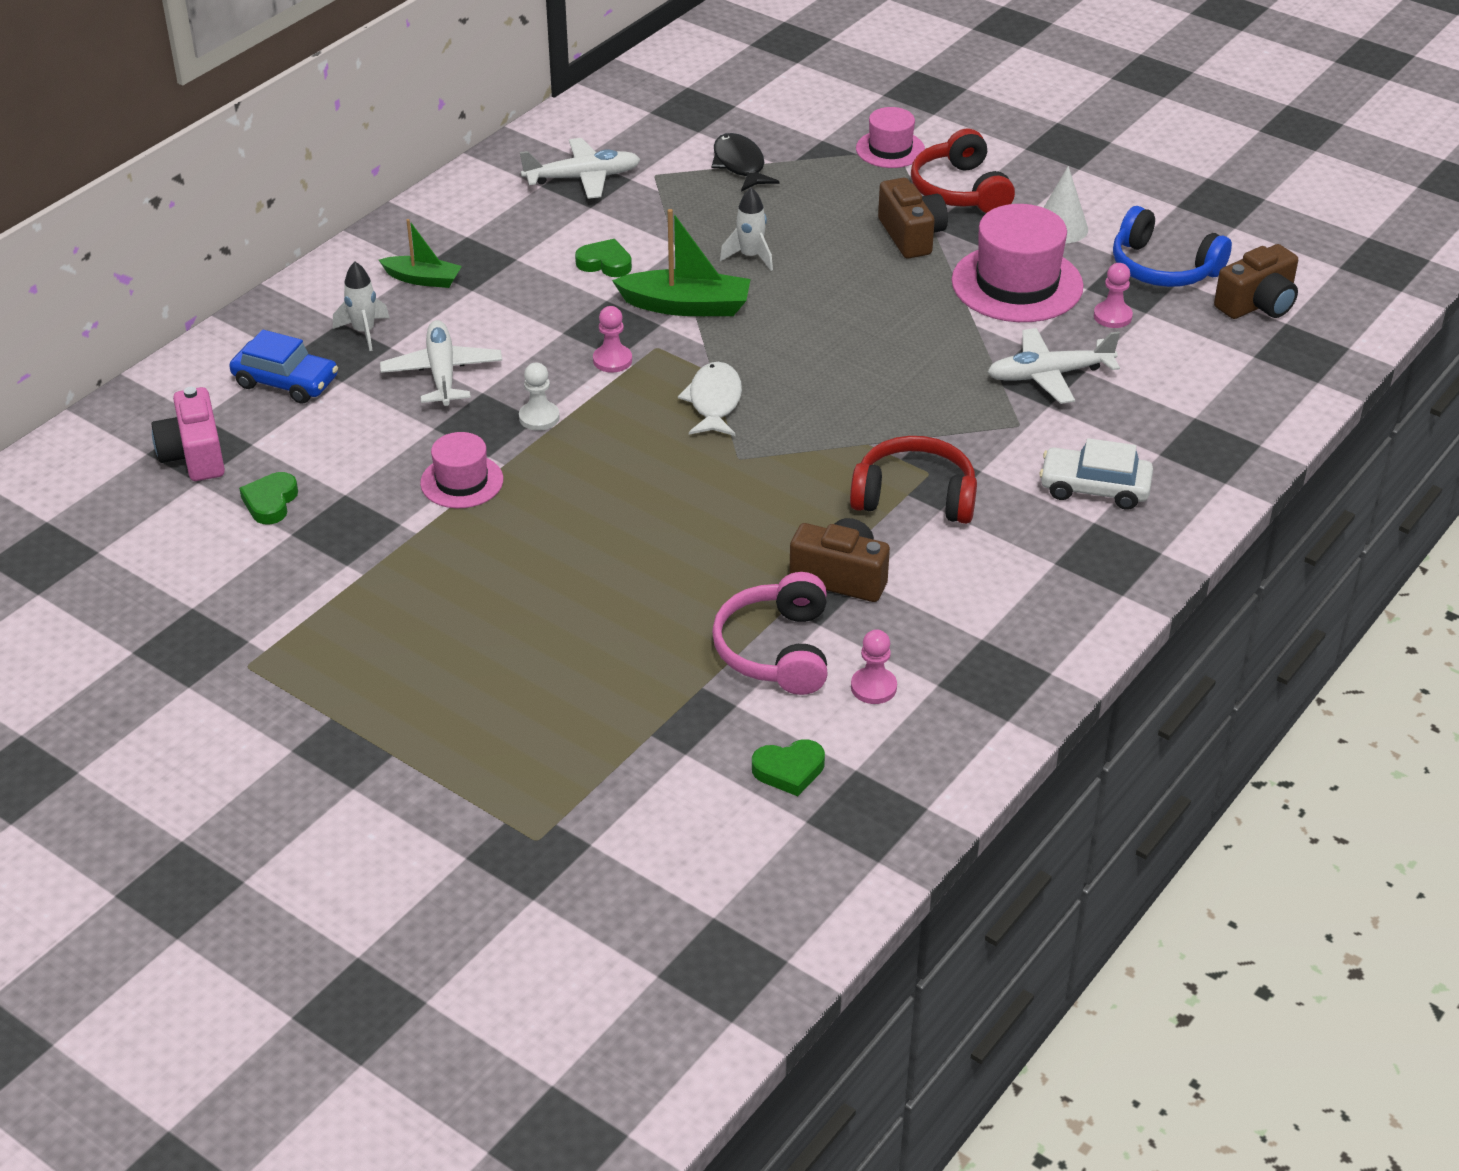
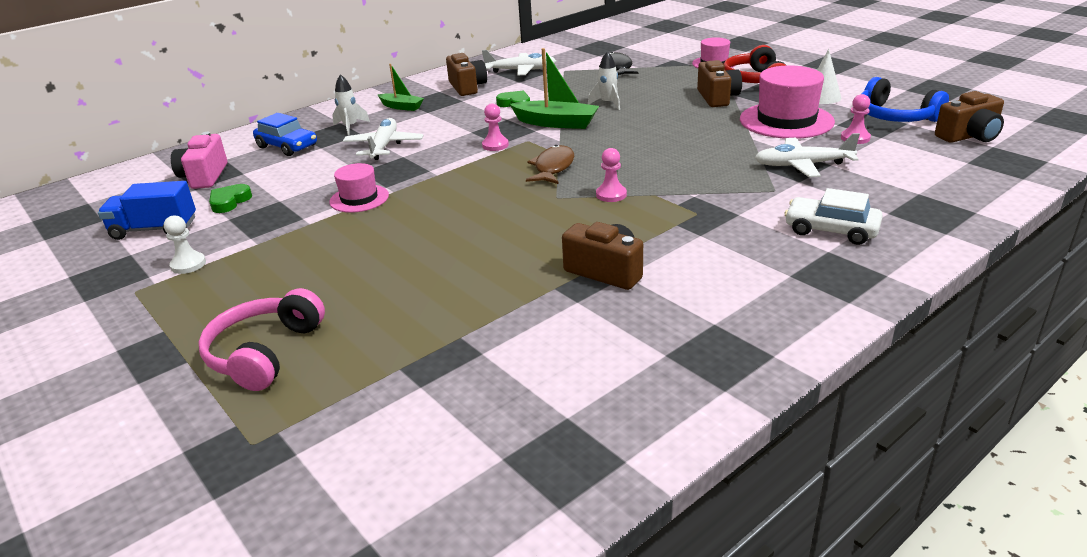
camera: 15 degrees right, 10 degrees down
white pawn [519,363,560,431] -> white pawn moved to [164,215,206,274]
white fish [678,362,742,436] -> brown fish [526,145,574,184]
pink headphones [712,572,827,695] -> pink headphones moved to [198,288,325,391]
green heart [752,740,825,796] -> none
red headphones [850,436,977,524] -> none
pink pawn [851,630,897,704] -> pink pawn moved to [596,148,627,202]
none -> blue truck [98,181,196,240]
none -> brown camera [446,53,487,96]

